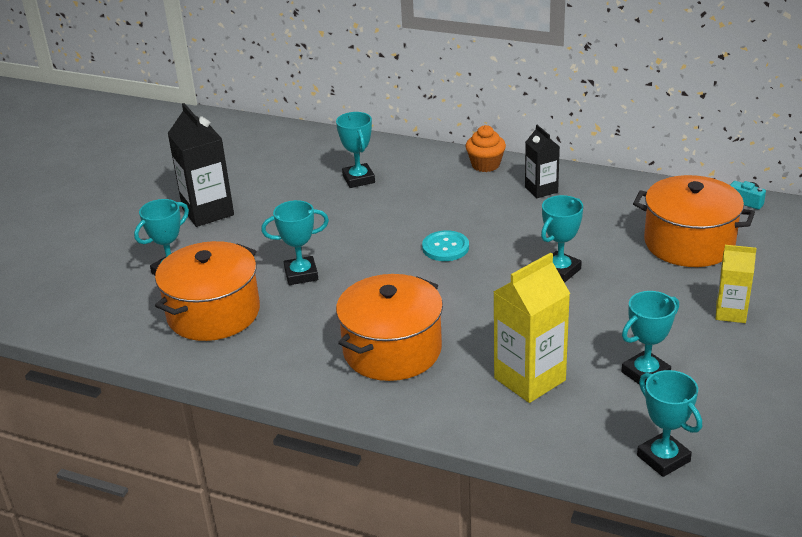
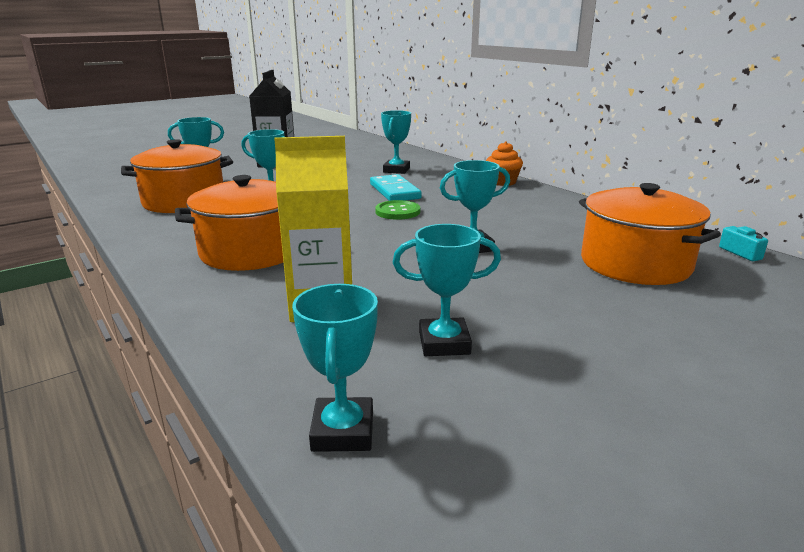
camera: 30 degrees right, 10 degrees down
turquoise button [422,230,469,261] -> green button [375,200,420,220]
black carton [525,125,560,198] -> none
yellow carton [716,245,757,323] -> none
none -> turquoise domino [370,174,422,201]

